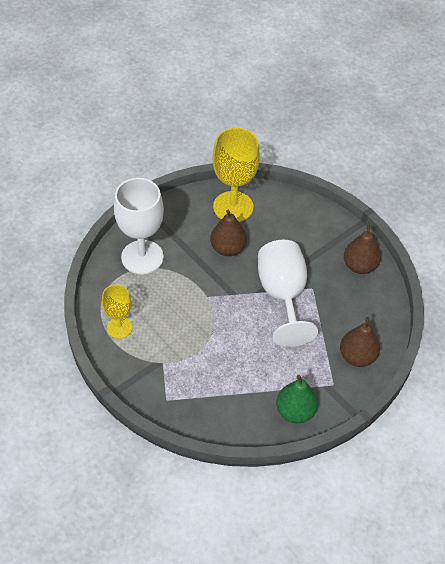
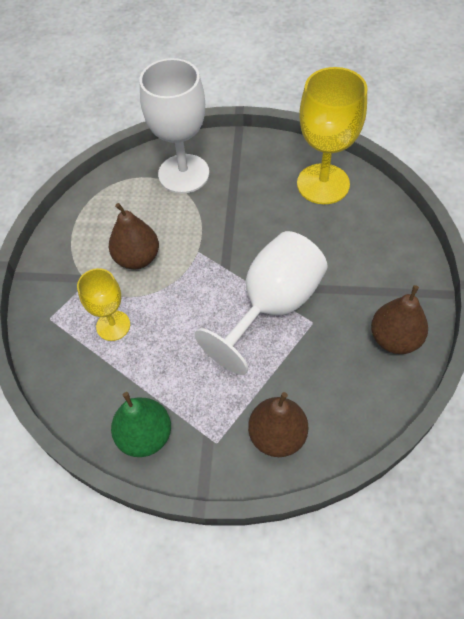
camera: 50 degrees right, 5 degrees up
yellow goblet [102,284,132,339] -> yellow goblet moved to [77,268,130,341]
brown pear [210,210,247,256] -> brown pear moved to [109,203,159,269]

